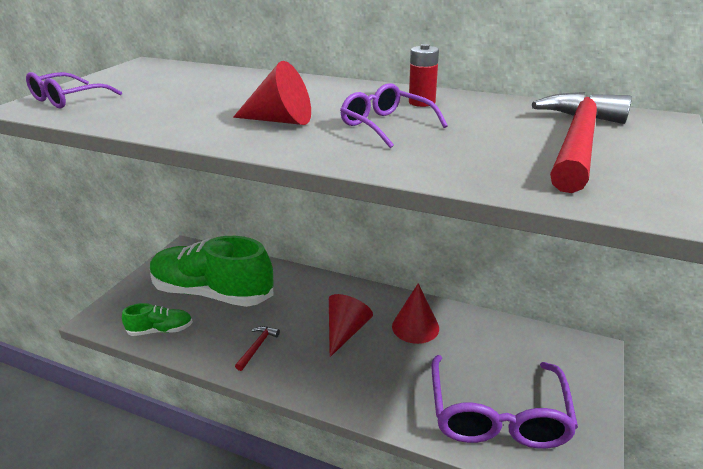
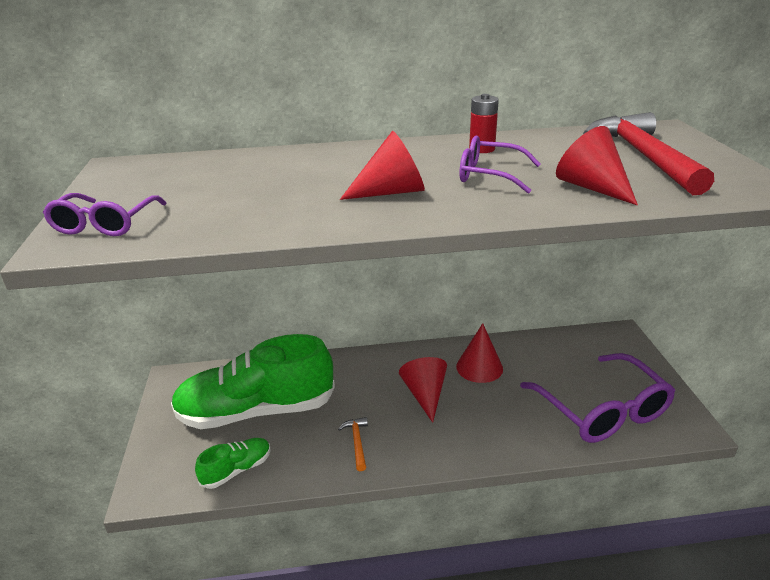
camera: 30 degrees left, 0 degrees up
red hammer [235,326,280,371] -> orange hammer [338,417,368,471]
none -> red cone [556,126,638,205]

